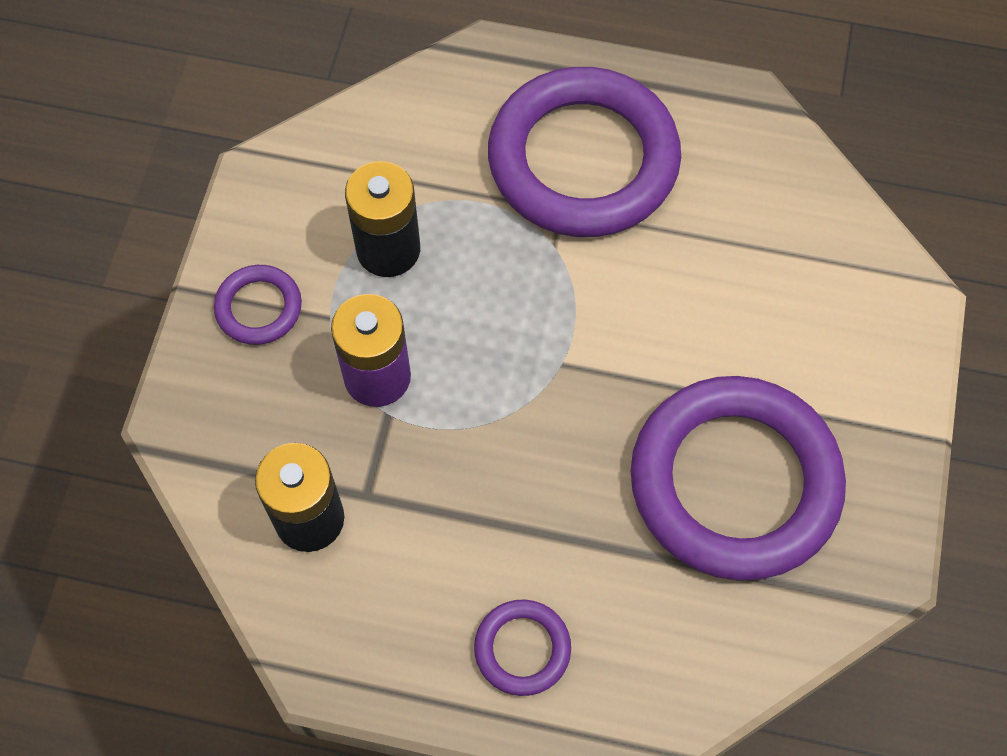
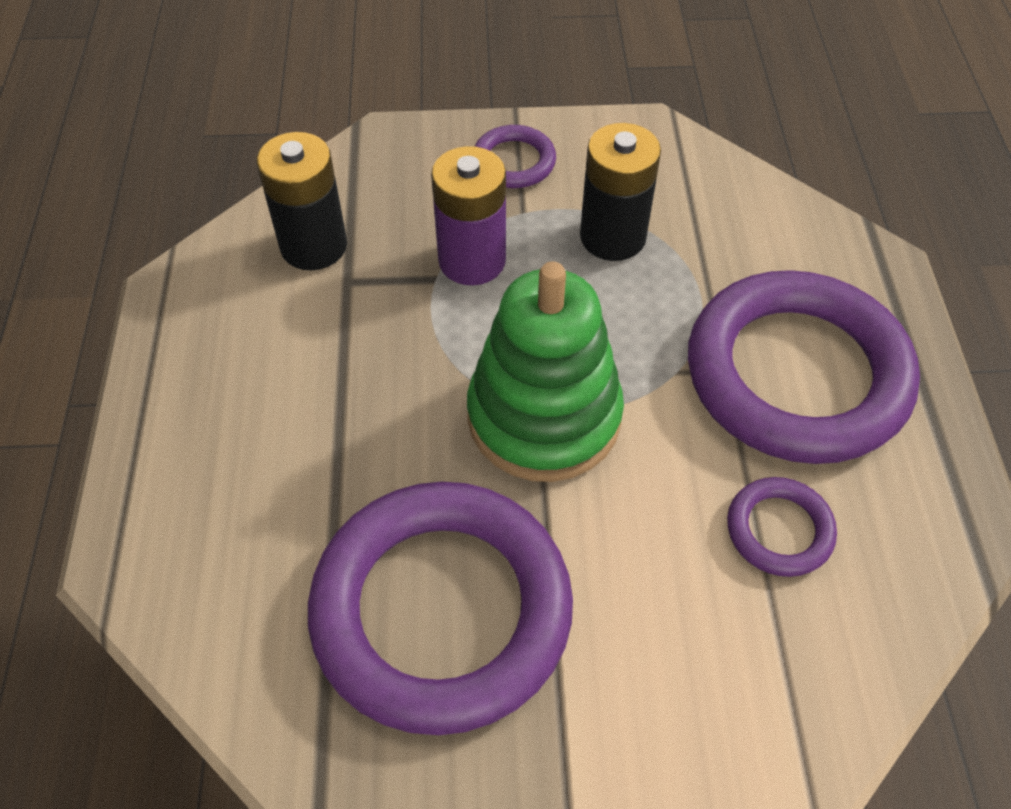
camera: 75 degrees right, 10 degrees down
purple ring [474,599,571,696] -> purple ring moved to [727,477,837,577]
none -> green stacking toy [467,261,624,482]

